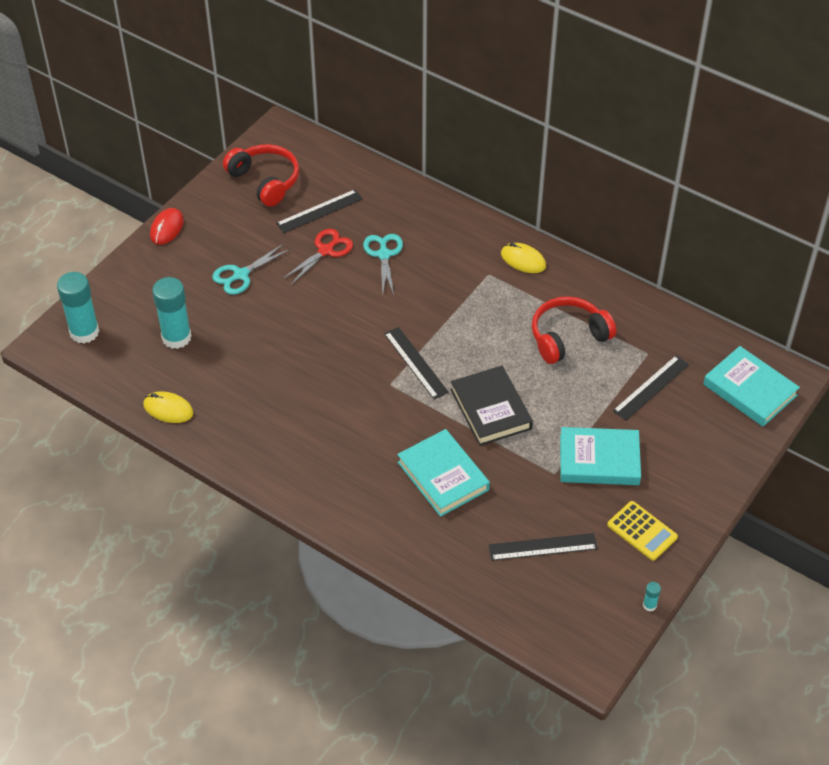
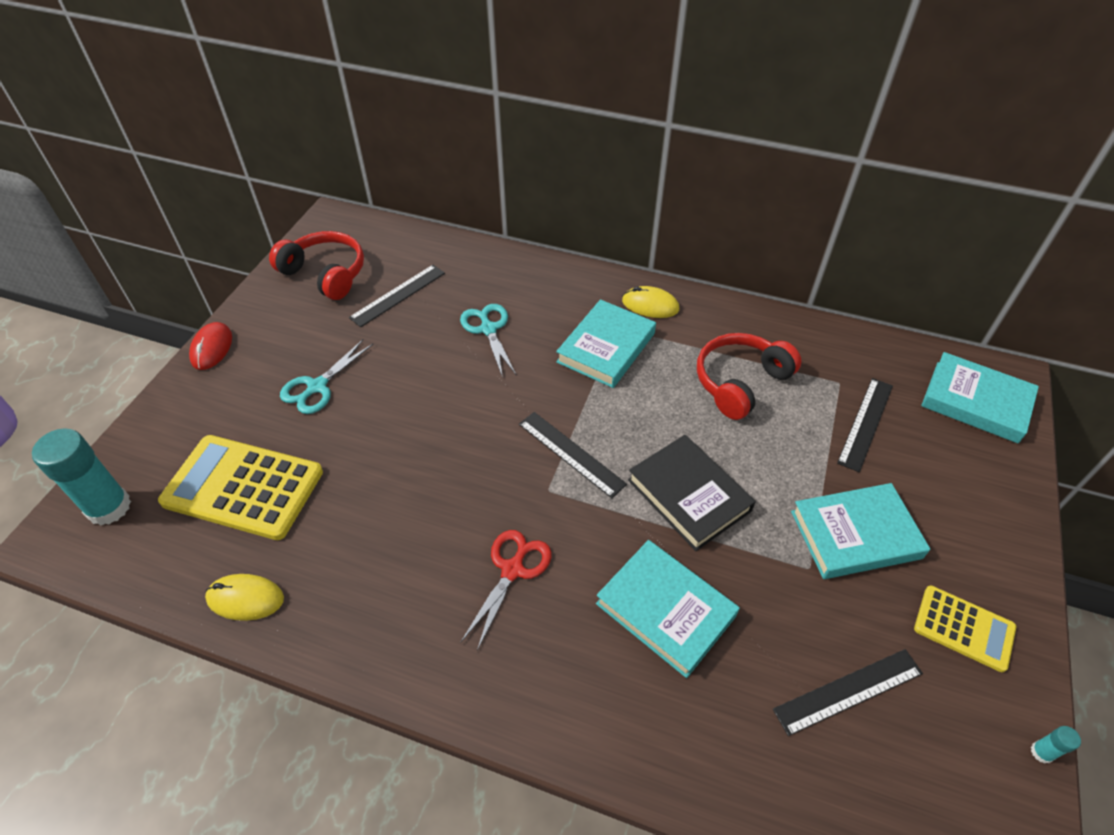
camera: 15 degrees left, 0 degrees up
turquoise glue stick [152,277,192,349] -> yellow calculator [158,435,323,540]
red scissors [282,229,353,285] -> red scissors moved to [460,530,552,650]
none -> turquoise book [556,299,656,388]

